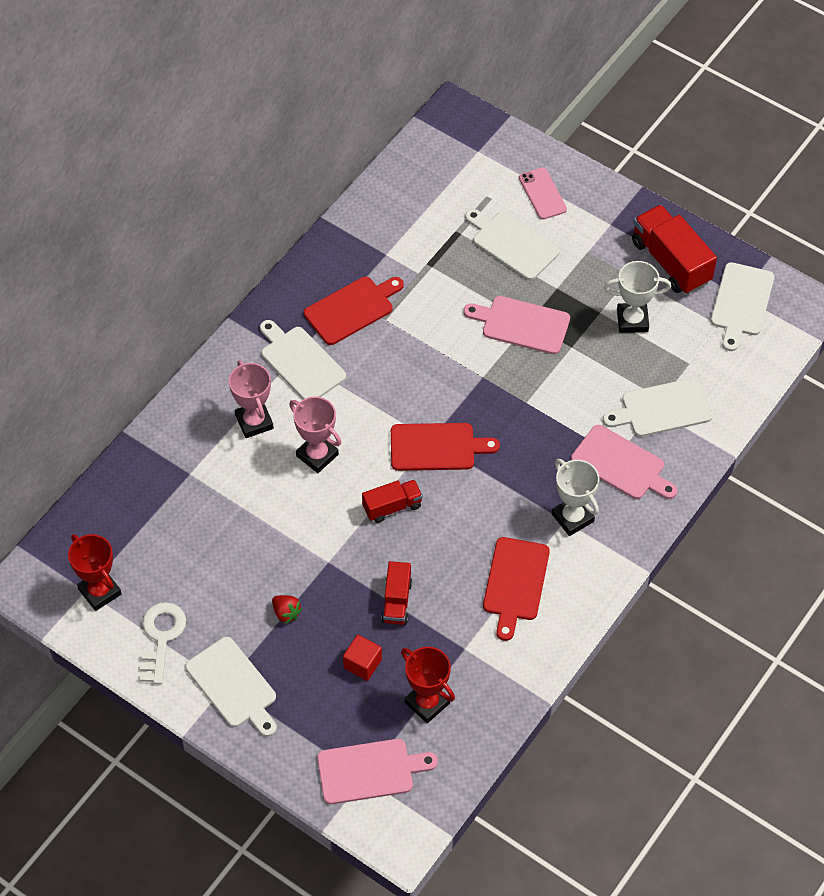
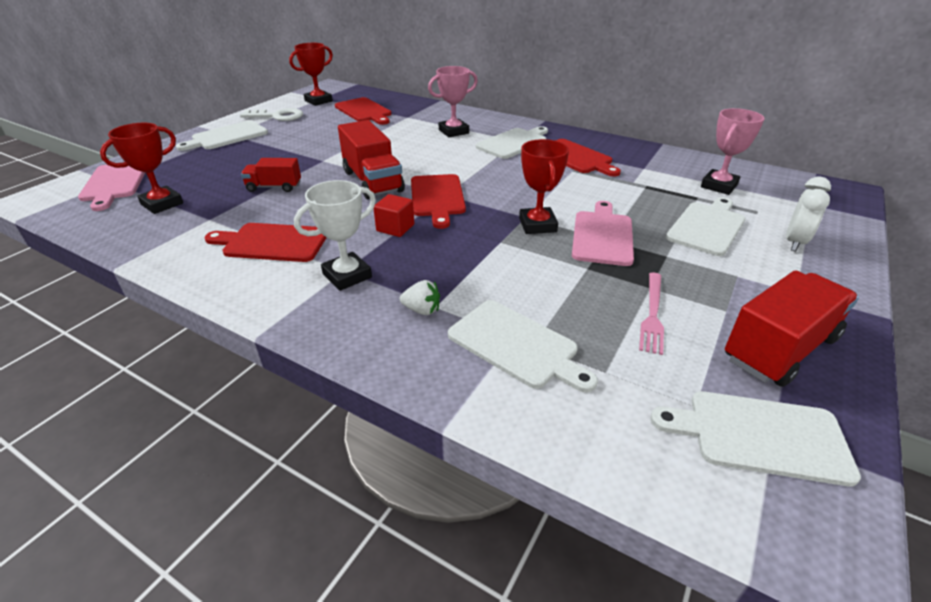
camera: 85 degrees right, 20 degrees down
red strawberry [272,595,302,624] -> none
pink trophy [289,397,341,473] -> pink trophy moved to [701,108,765,195]
red cube [343,635,382,681] -> red cube moved to [374,194,414,237]
red truck [362,480,423,523] -> red truck [338,120,405,200], size x1.73
pink phone [519,168,567,219] -> white clock [786,176,831,251]
pink cutting board [571,425,677,499] -> white strawberry [400,280,440,315]
white cutting board [603,378,713,437] -> white cutting board turned 150 degrees clockwise [448,300,598,392]
white trophy [604,261,671,333] -> pink fork [639,273,664,355]
none -> red cutting board [335,97,391,125]
none -> red trophy [519,139,569,234]

